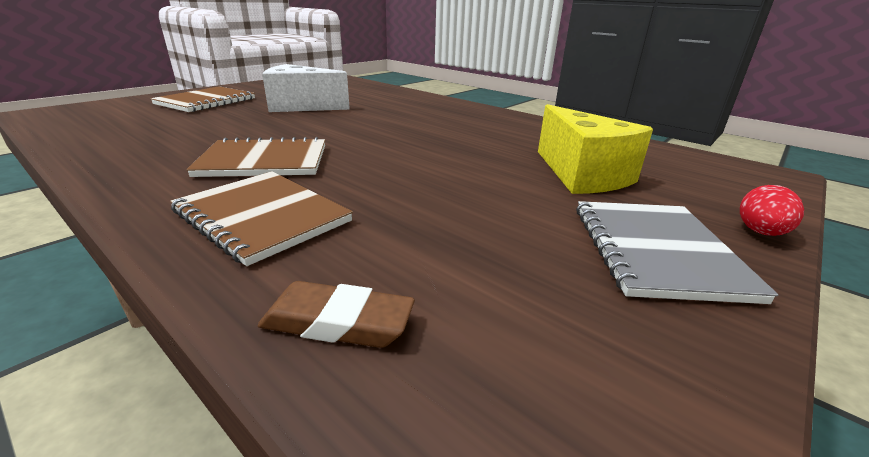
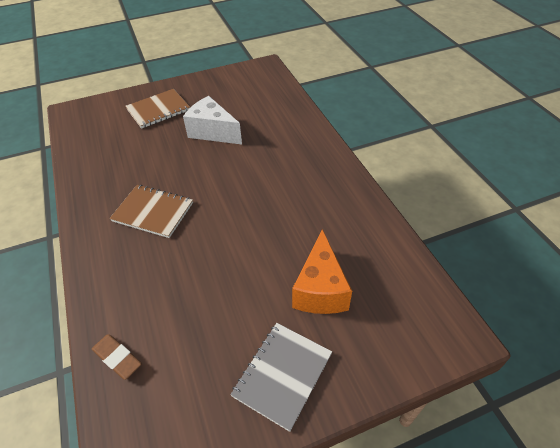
camera: 30 degrees right, 20 degrees up
brown notebook [170,171,353,266] -> none
yellow cheese [538,104,653,194] -> orange cheese [292,229,352,314]
red egg [740,185,804,236] -> none

